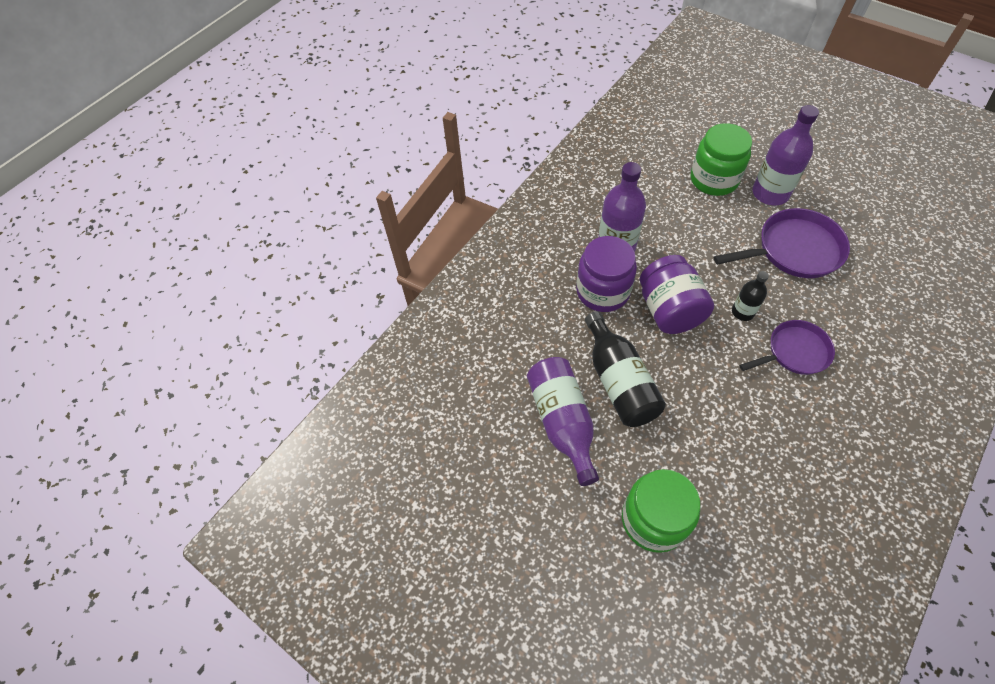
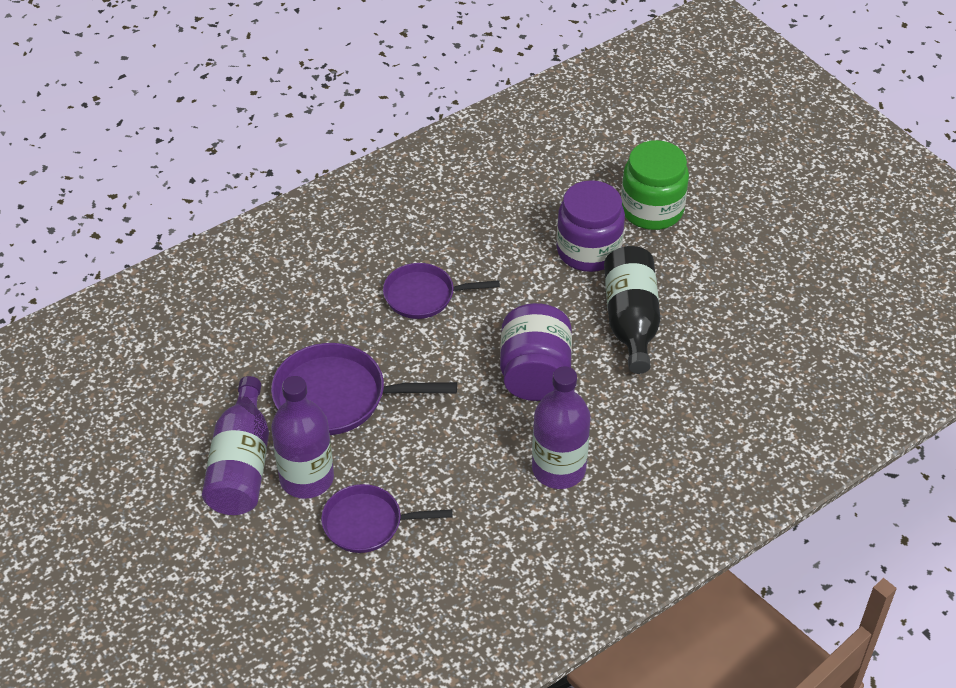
camera: 165 degrees left, 10 degrees down
purple bottle [527,357,599,486] -> purple bottle moved to [202,376,269,515]
purple jar [576,236,637,312] -> purple jar moved to [556,180,625,272]
green jar [691,123,752,196] -> purple pan [321,484,453,553]
black bottle [732,271,769,321] -> none

